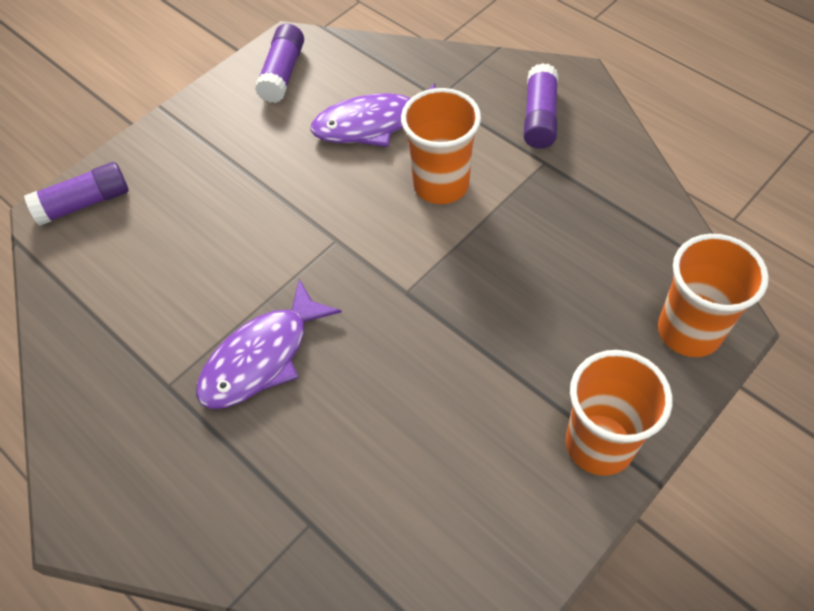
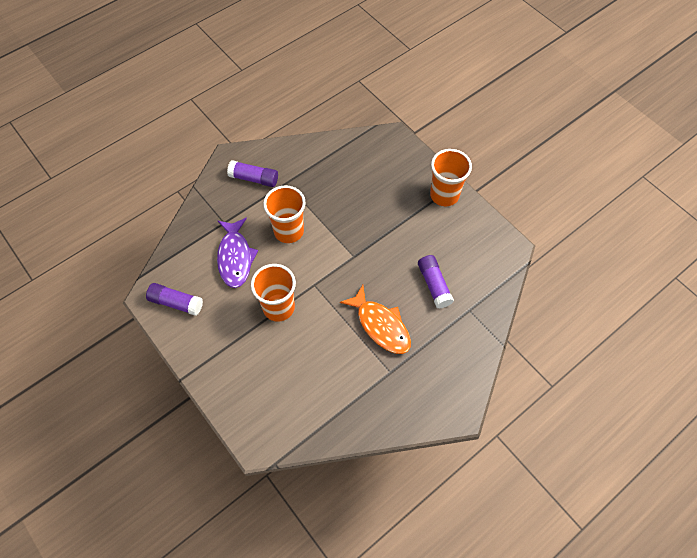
camera: 85 degrees left, 5 degrees up
purple glue stick [24,162,129,226] -> purple glue stick moved to [418,255,454,308]
purple fish [196,279,342,409] -> orange fish [340,285,411,354]
orange cup [658,234,769,357] -> orange cup moved to [251,264,296,321]

